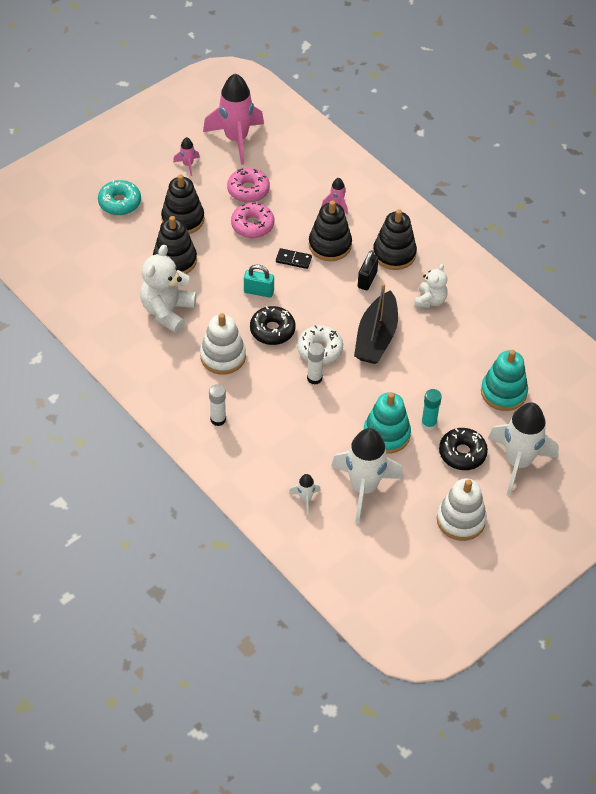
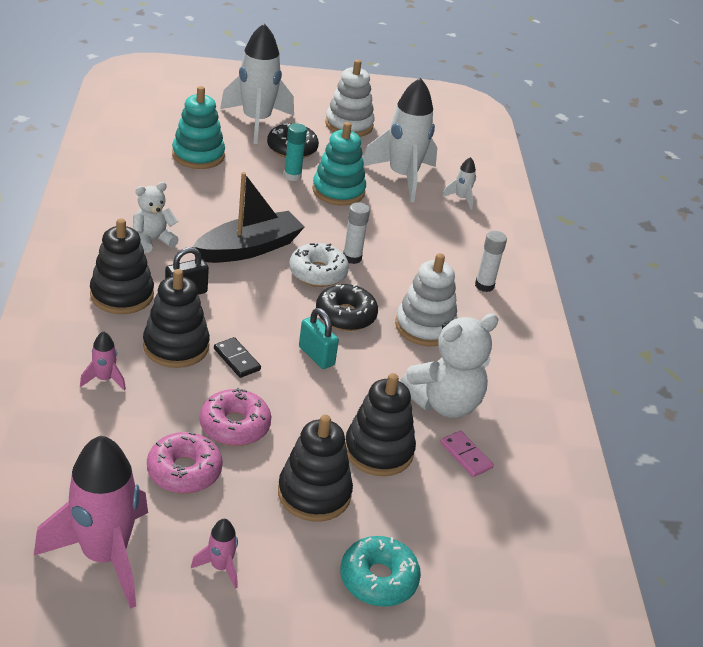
camera: 145 degrees left, 15 degrees down
none -> pink domino [440,431,494,477]

